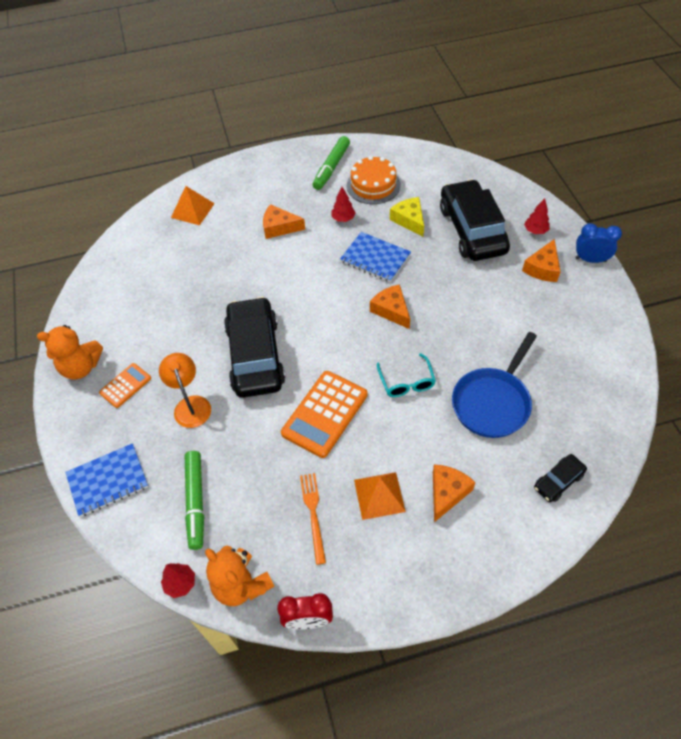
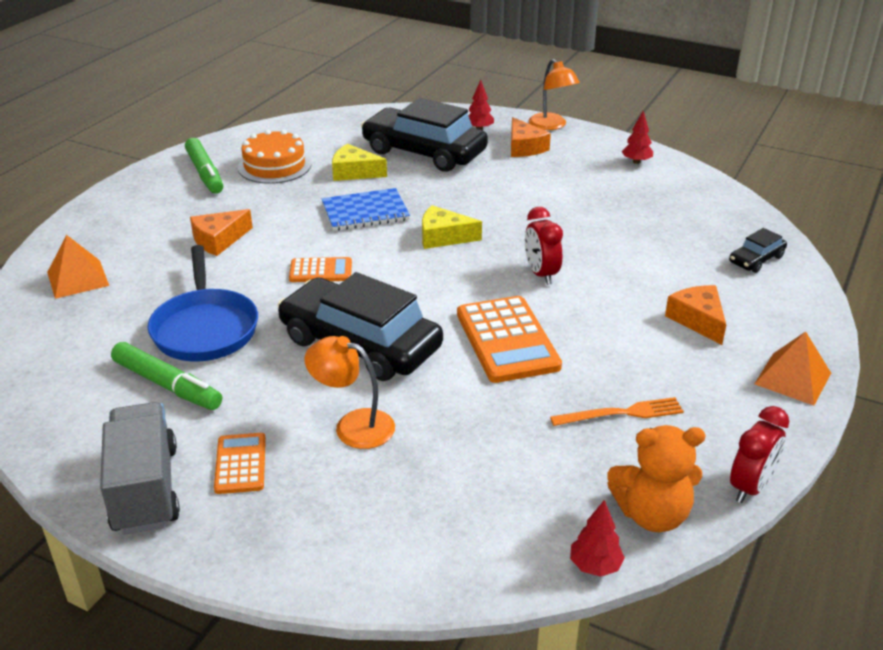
camera: 50 degrees left, 20 degrees down
orange teddy bear [37,325,103,380] -> grey truck [100,402,180,535]
blue notebook [65,443,148,517] -> none
green marker [185,451,204,550] -> green marker moved to [111,342,222,410]
orange fork [300,473,326,565] -> orange fork turned 135 degrees clockwise [550,397,684,426]
red tree [331,187,356,222] -> red tree moved to [622,111,653,164]
orange pyramid [354,472,406,520] -> orange pyramid moved to [755,332,831,405]
orange cheese [370,284,410,329] -> yellow cheese [422,205,482,249]
turquoise glasses [377,353,436,397] -> red clock [525,207,563,285]
blue pan [452,332,537,438] -> blue pan moved to [148,245,258,362]
black car [534,454,587,502] -> black car turned 45 degrees clockwise [729,228,787,273]
blue clock [575,223,622,263] -> orange lamp [529,59,580,130]
none -> orange calculator [289,257,352,282]

